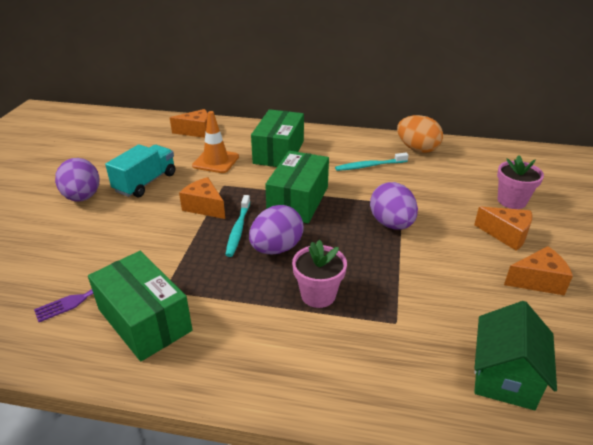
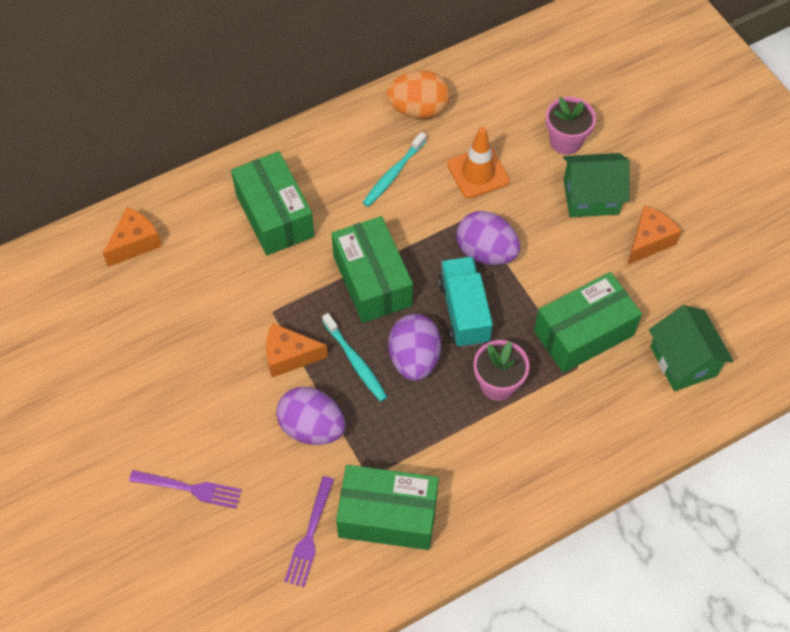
camera: 40 degrees left, 25 degrees up
purple egg [55,158,100,202] -> purple egg moved to [276,387,345,445]
turquoise truck [105,144,175,197] -> turquoise truck moved to [438,256,493,347]
orange traffic cone [192,111,239,173] -> orange traffic cone moved to [447,127,509,198]
orange cheese [474,207,532,251] -> green house [563,153,630,218]
none -> purple fork [129,470,242,509]
none -> green box [534,272,642,373]

